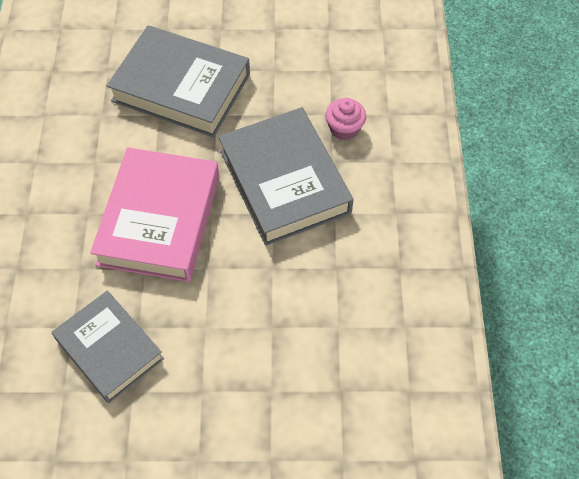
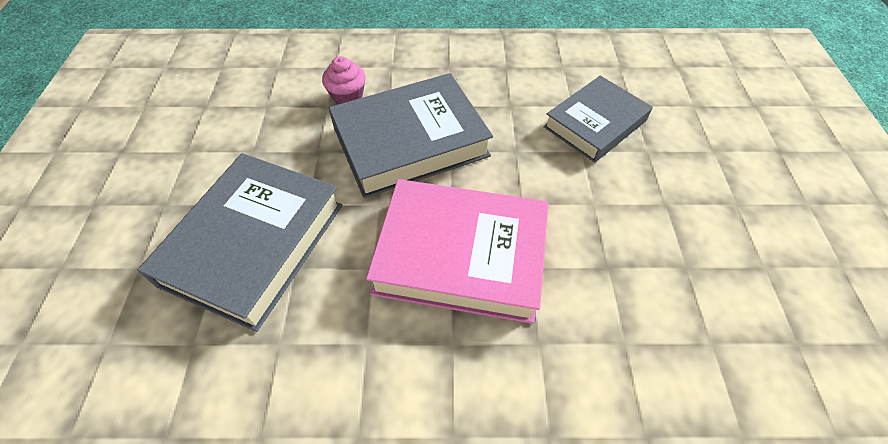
camera: 90 degrees left, 5 degrees down
grey book [52,290,164,403] -> grey book moved to [544,76,653,163]

